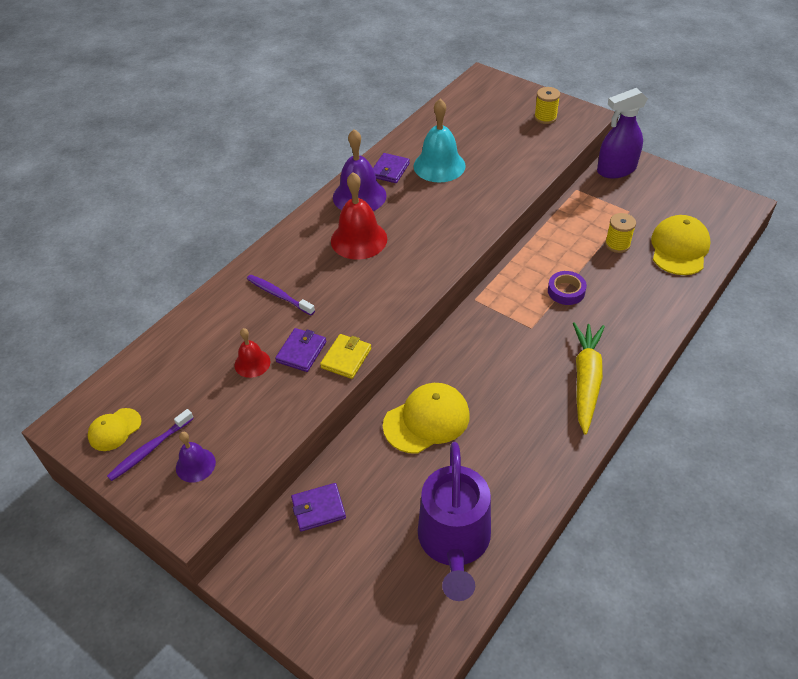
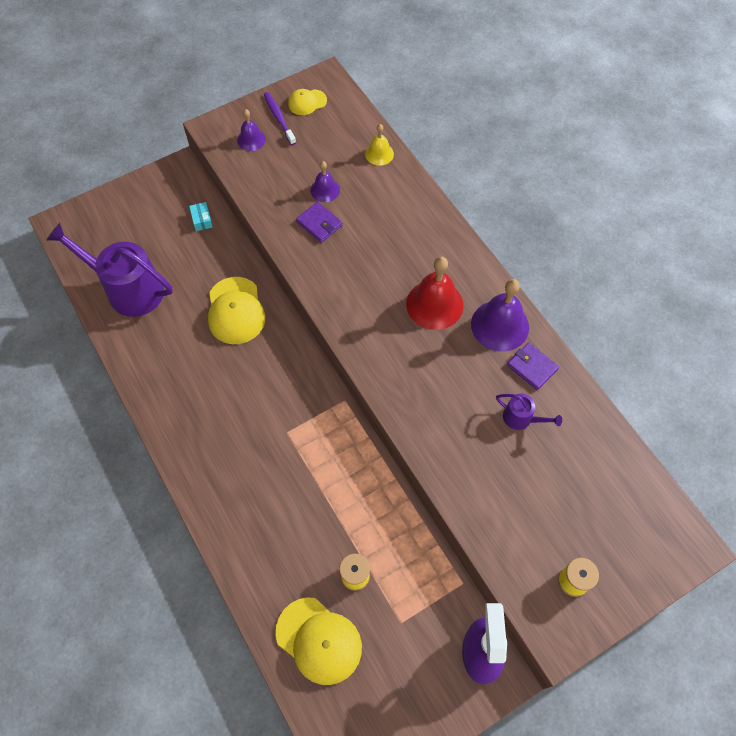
camera: 110 degrees right, 15 degrees up
yellow cap [88,408,141,451] -> yellow cap turned 90 degrees counterclockwise [288,89,327,115]
red bell [235,328,270,378] -> purple bell [311,161,340,202]
purple toothbrush [247,275,315,315] -> none
purple wallet [291,483,346,531] -> turquoise box [189,202,213,231]
yellow wallet [320,334,371,379] -> none
turquoise bell [413,99,466,182] -> purple watering can [496,394,562,430]
purple tape [548,271,587,305] -> none
yellow carrot [573,322,605,435] -> none
none -> yellow bell [365,124,394,166]

